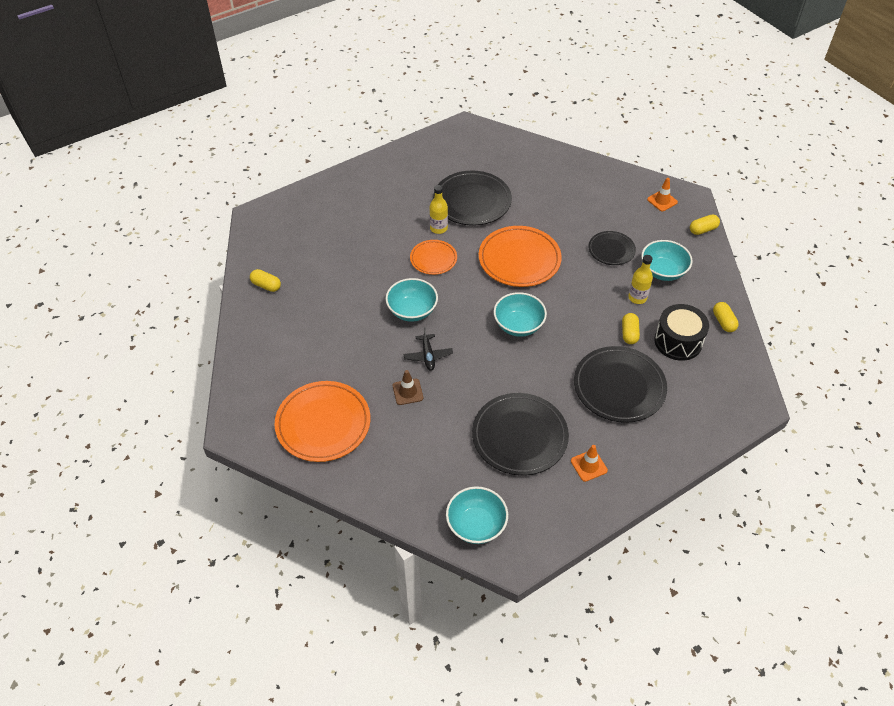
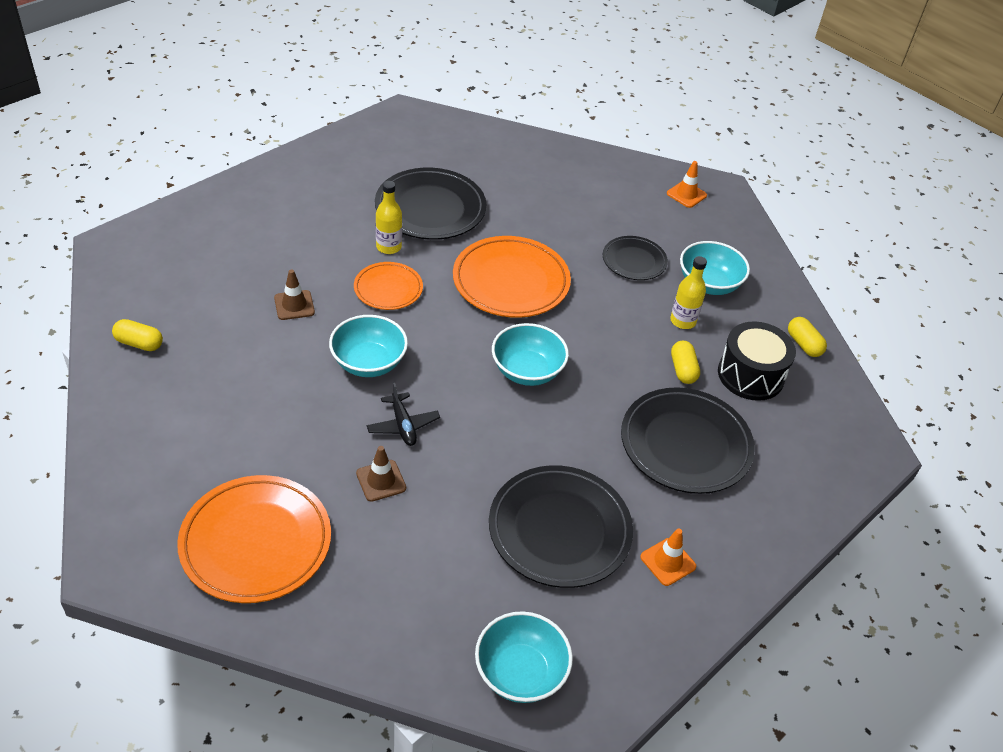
camera: 15 degrees left, 5 degrees down
yellow capsule [690,214,720,235] -> none
none -> brown traffic cone [274,269,315,320]

